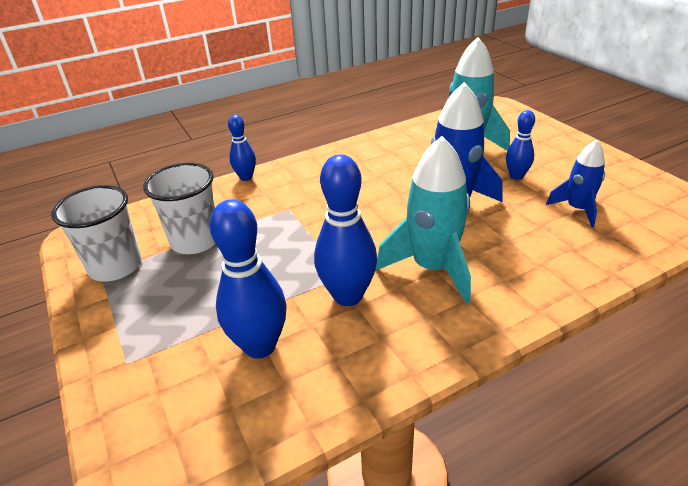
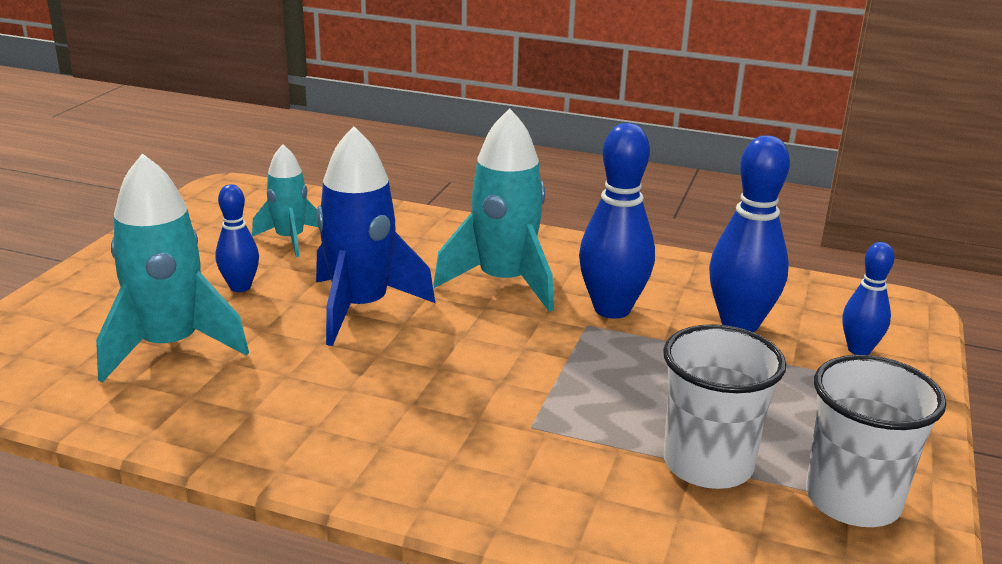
camera: 135 degrees left, 10 degrees down
blue bowling pin [228,115,256,181] -> blue bowling pin moved to [842,242,894,355]
blue rocket [546,140,605,227] -> turquoise rocket [252,144,318,257]

